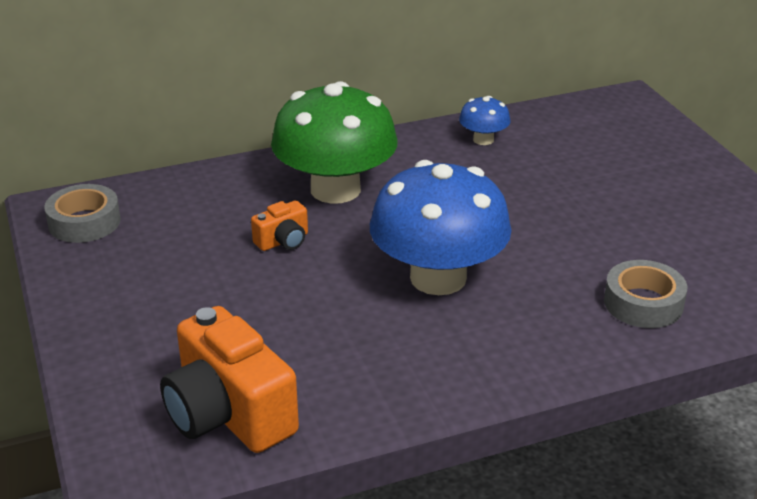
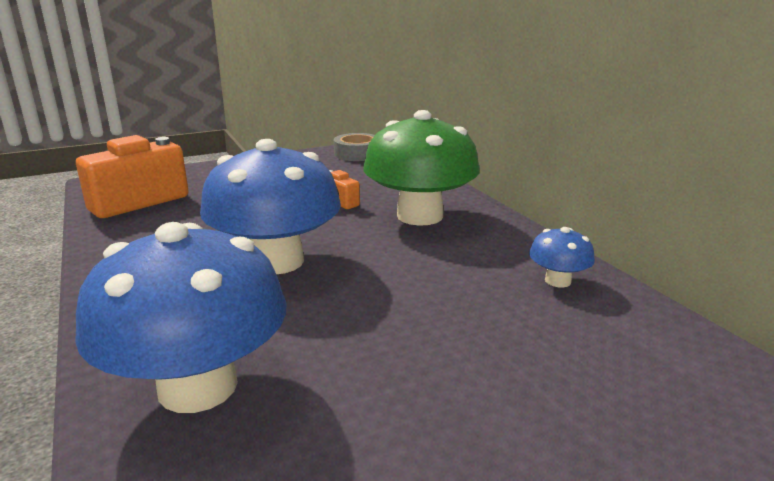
camera: 85 degrees right, 10 degrees down
grey tape [604,260,687,328] -> blue mushroom [75,222,287,413]

